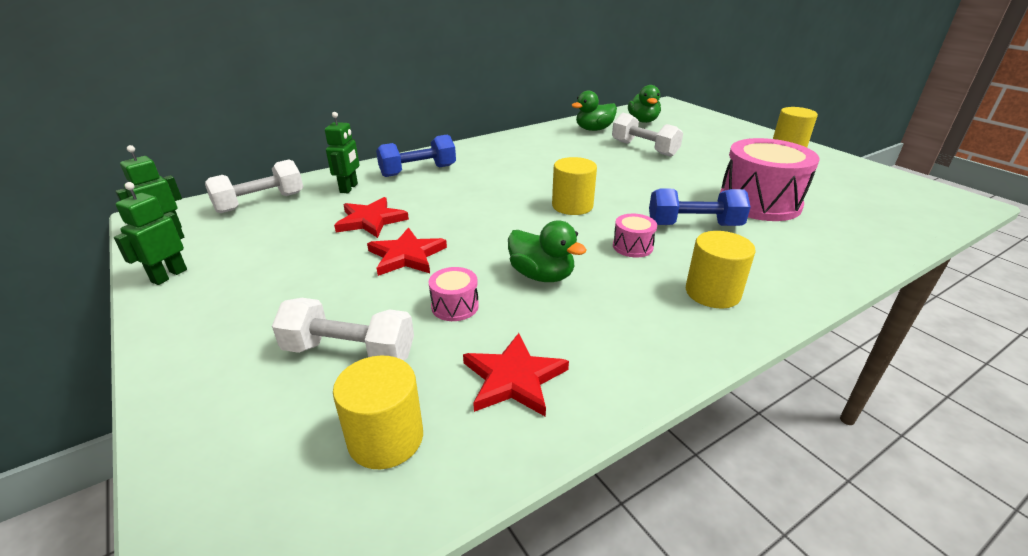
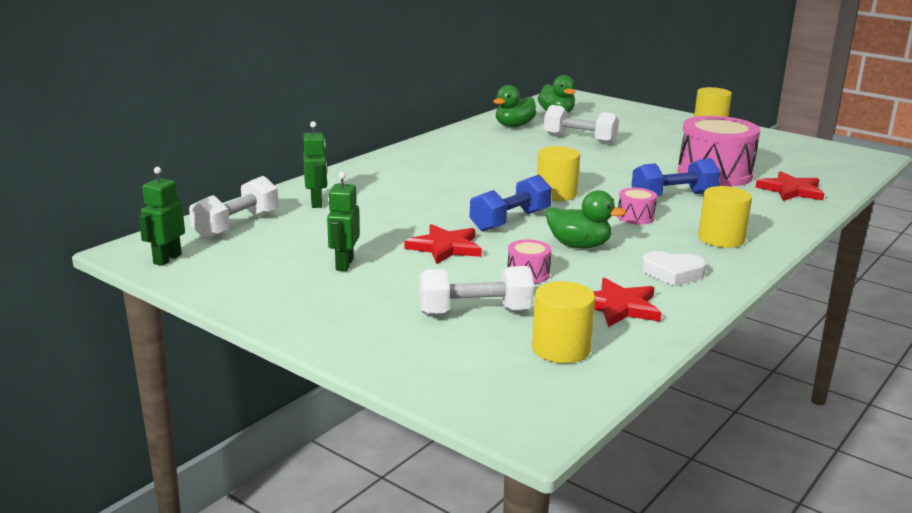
camera: 20 degrees left, 10 degrees down
green robot [114,182,187,285] -> green robot moved to [327,172,360,271]
red star [334,197,409,238] -> red star moved to [755,171,824,201]
blue dumbbell [376,135,456,177] -> blue dumbbell moved to [470,175,552,232]
none -> white heart [642,251,707,287]

